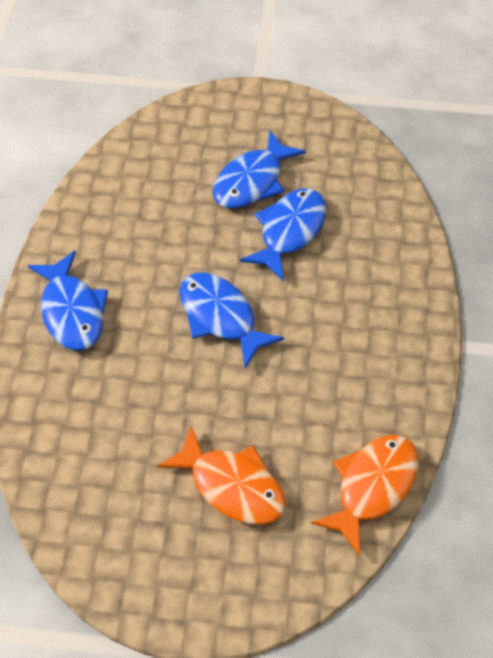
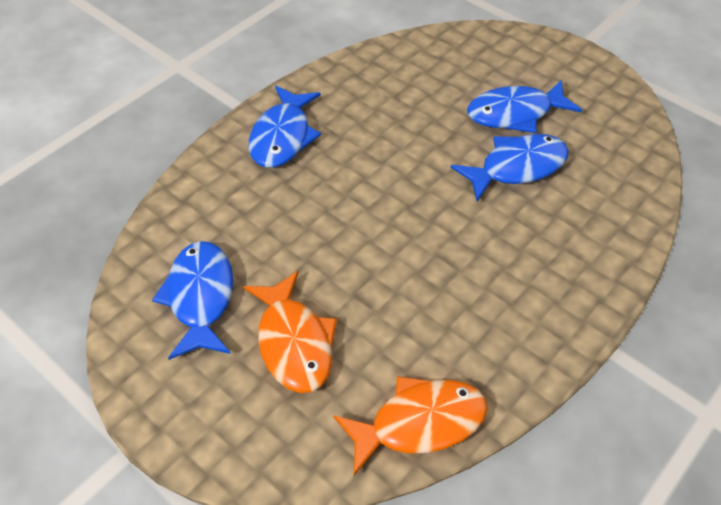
camera: 35 degrees right, 5 degrees down
blue fish [179,273,284,369] -> blue fish moved to [152,241,233,360]

